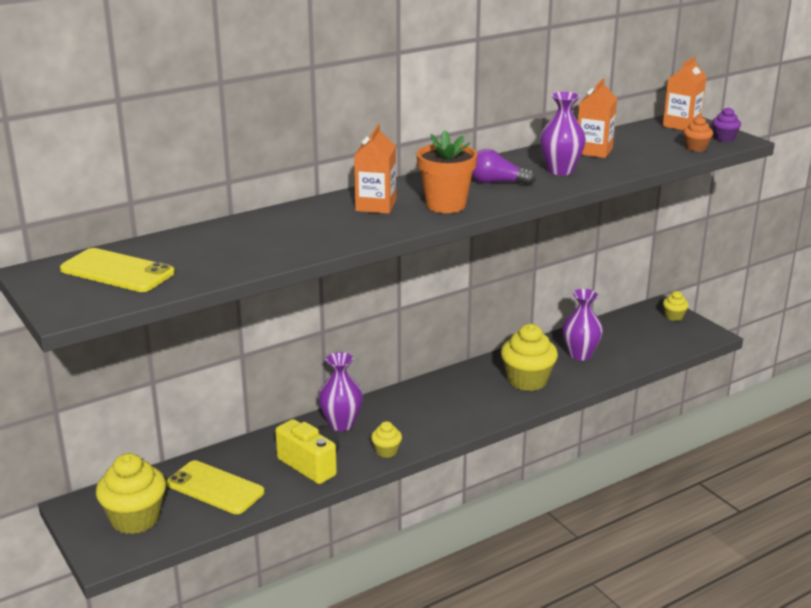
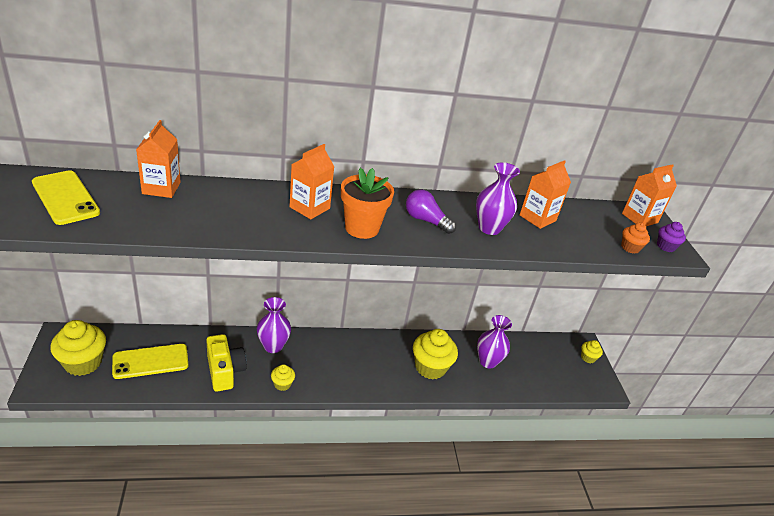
camera: 20 degrees right, 10 degrees up
yellow phone [166,460,265,514] -> yellow phone turned 75 degrees counterclockwise [112,344,189,379]
none -> orange carton [136,120,181,198]

